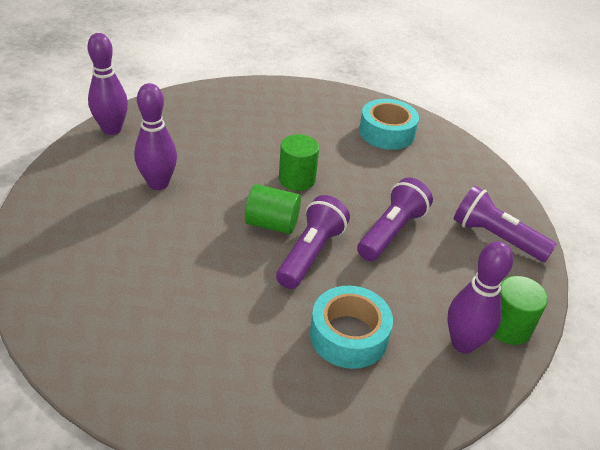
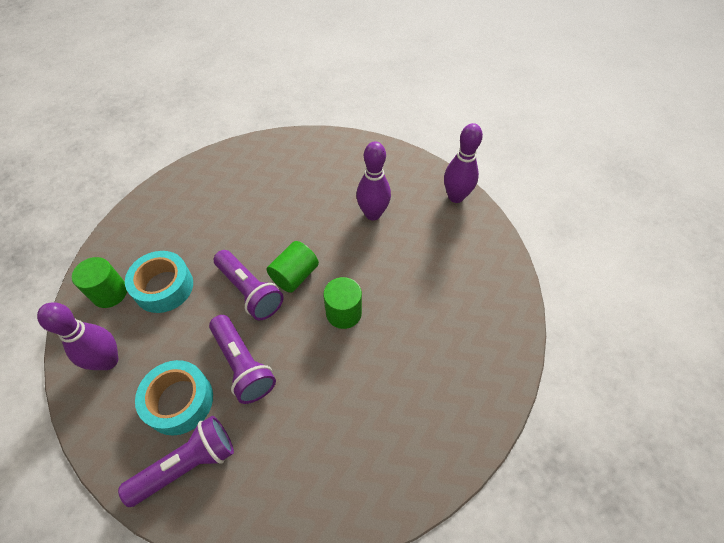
camera: 115 degrees right, 15 degrees up
turquoise tape [359,99,419,150] -> turquoise tape moved to [135,360,213,435]
green cylinder [493,276,548,345] -> green cylinder moved to [72,257,127,308]

